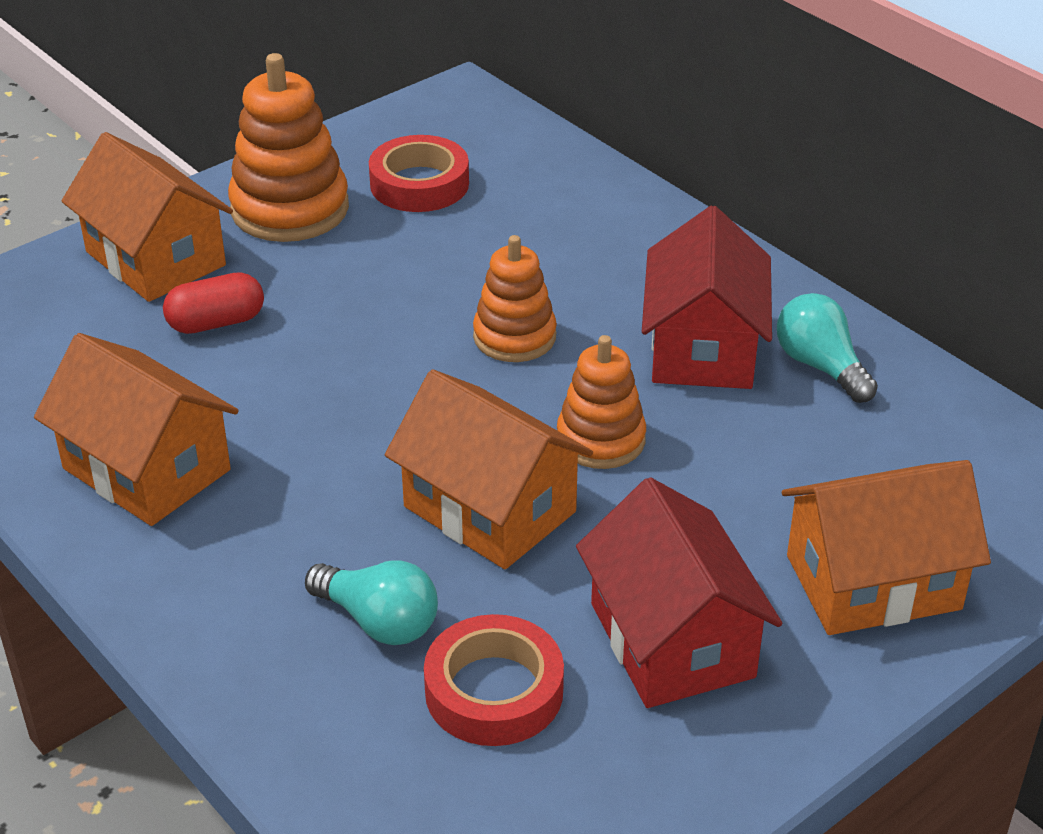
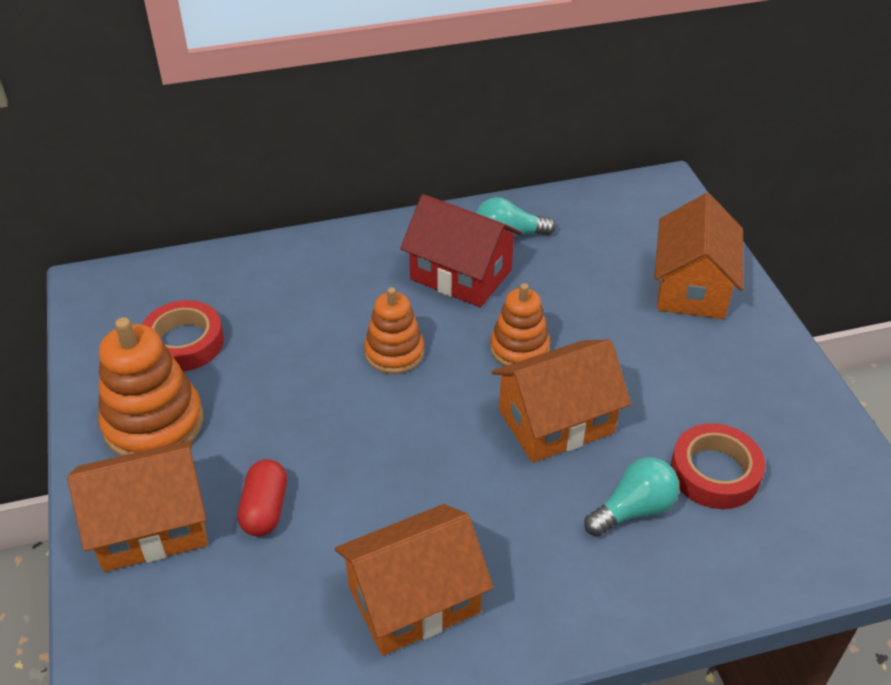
camera: 65 degrees left, 5 degrees up
red house [576,477,782,708] -> none

